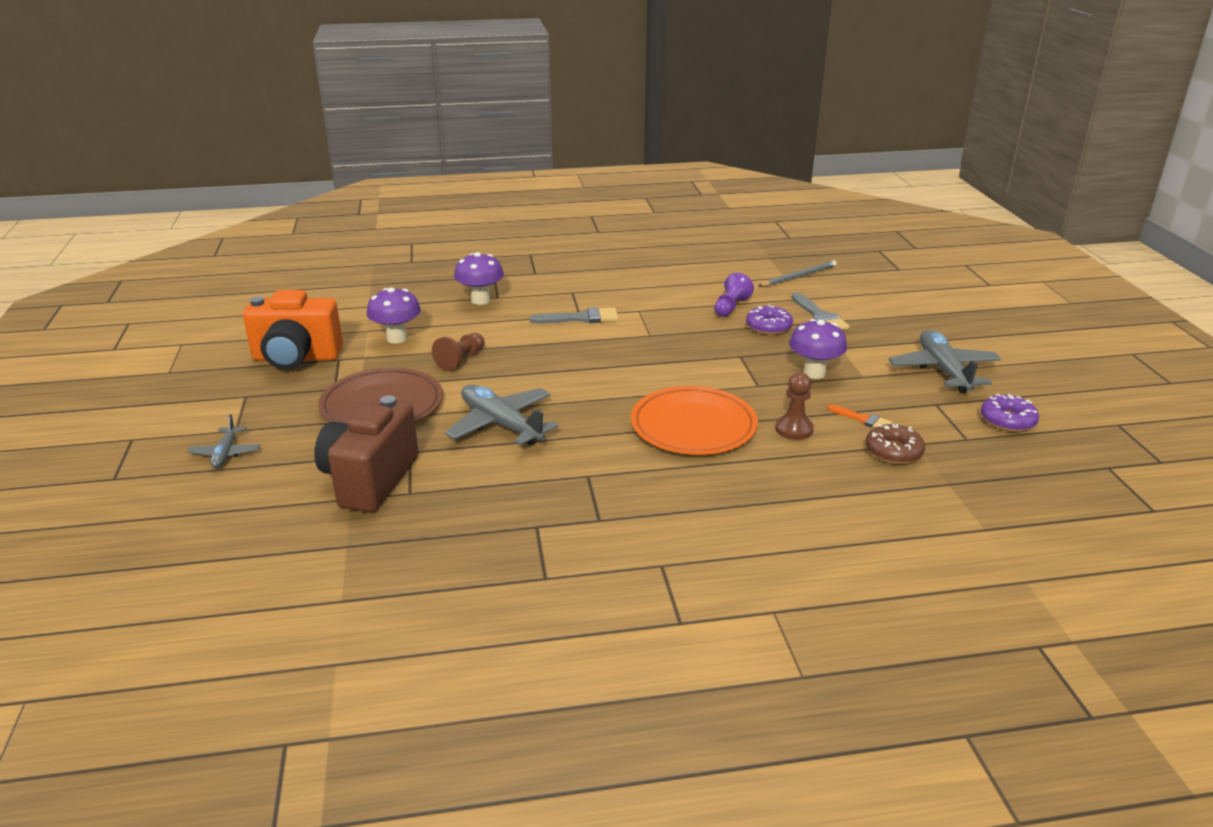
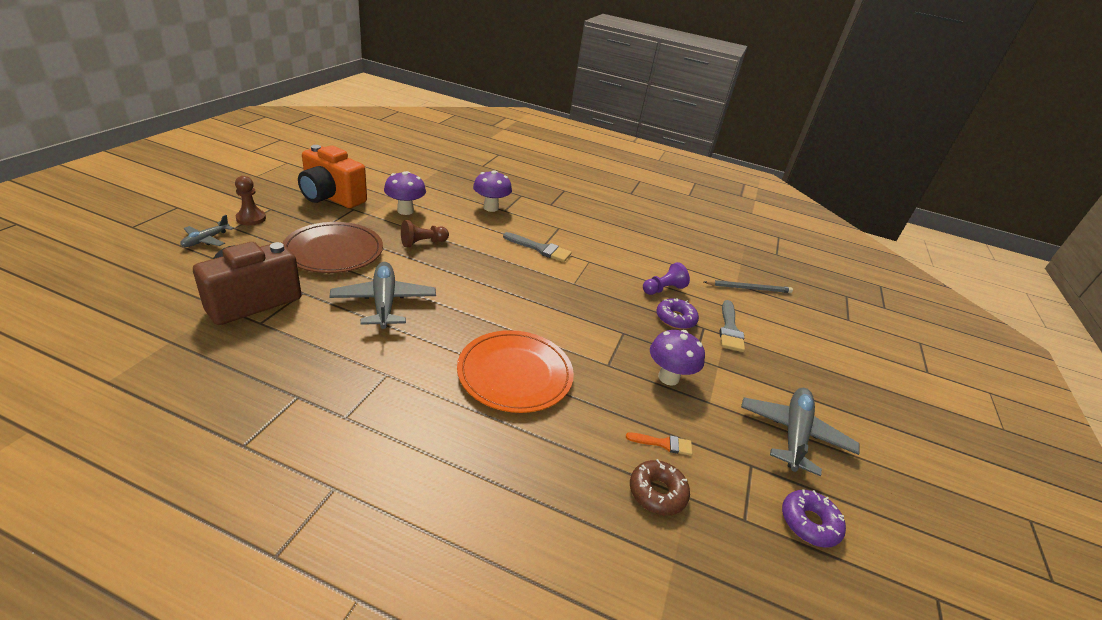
camera: 25 degrees right, 5 degrees up
brown pawn [775,373,814,440] -> brown pawn moved to [235,176,266,226]
orange brush [827,404,893,428] -> orange brush turned 60 degrees counterclockwise [626,432,692,456]

